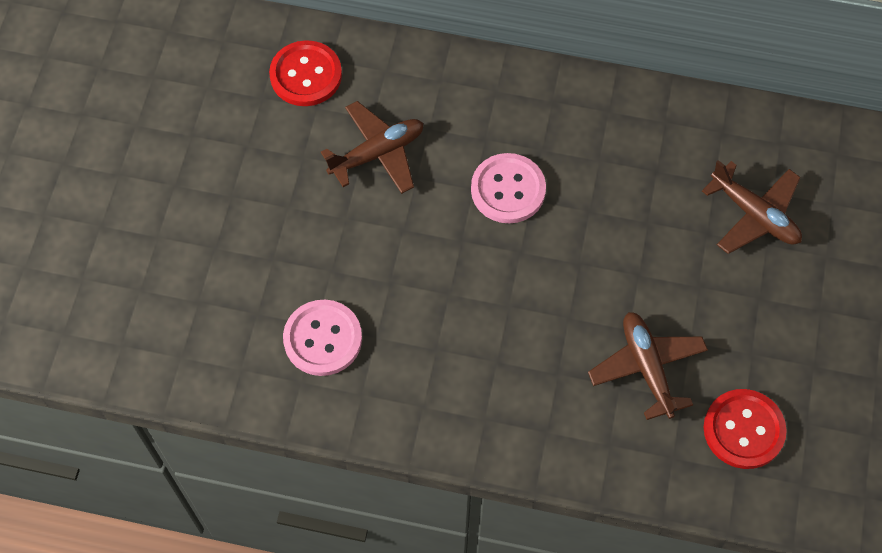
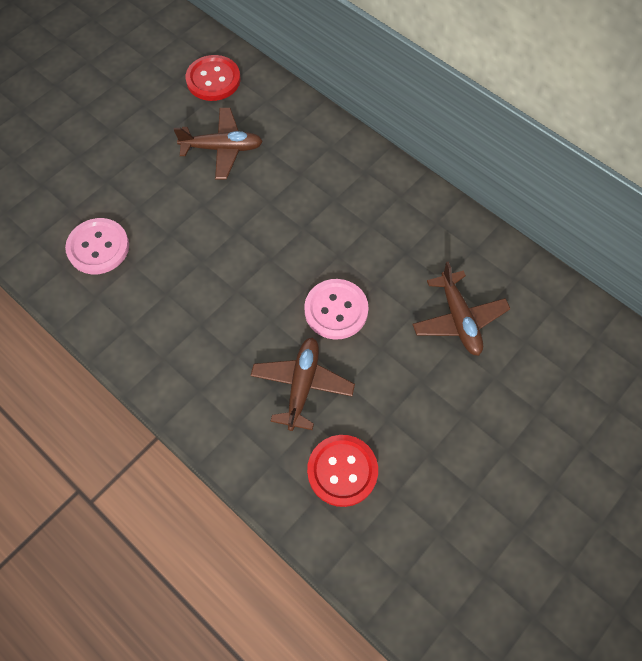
camera: 30 degrees right, 0 degrees up
pink button [471,153,546,224] -> pink button moved to [304,279,369,340]

